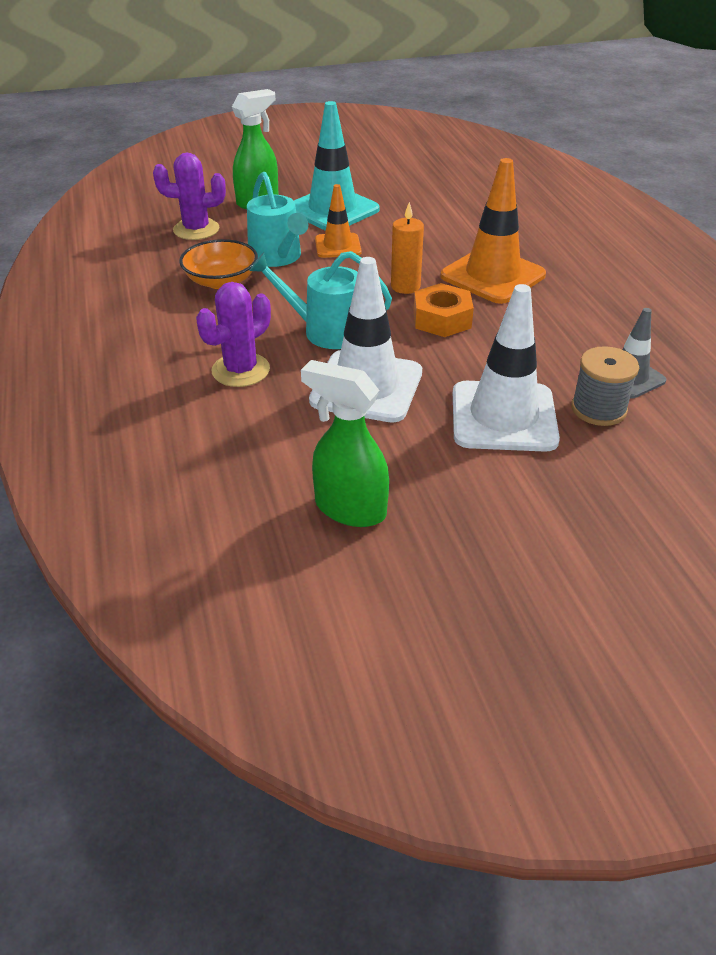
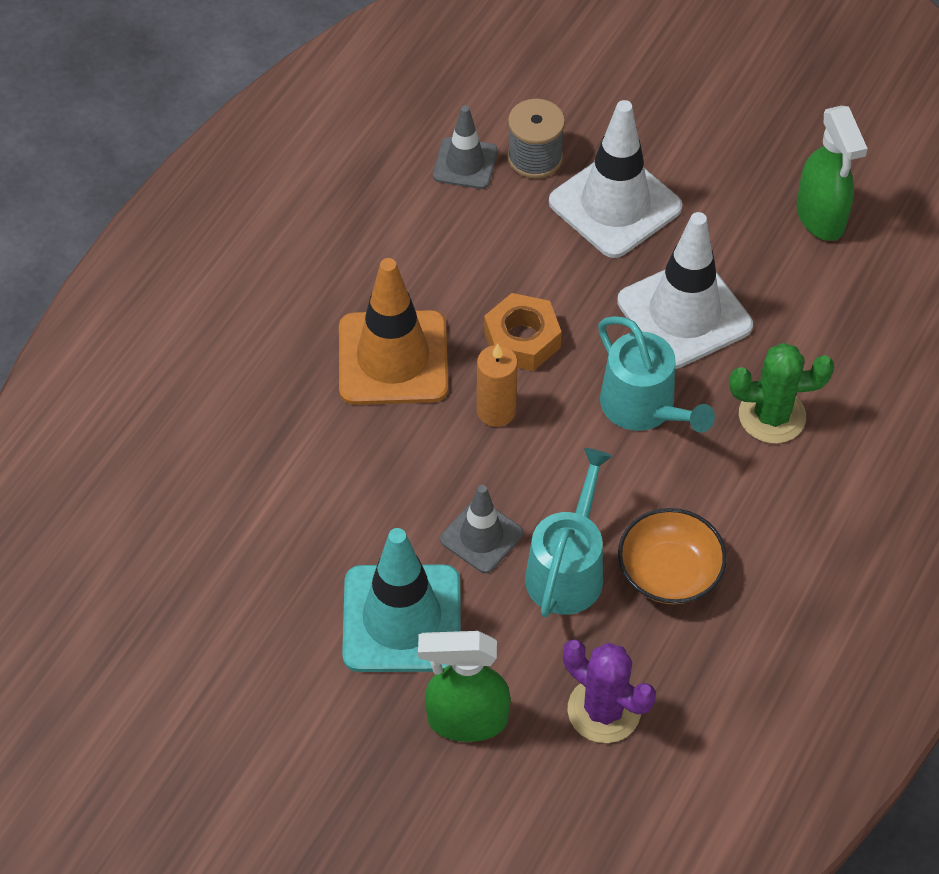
camera: 135 degrees left, 15 degrees up
purple cactus [196,282,271,387] -> green cactus [730,343,834,444]
orange traffic cone [315,184,362,258] -> grey traffic cone [440,485,523,573]

